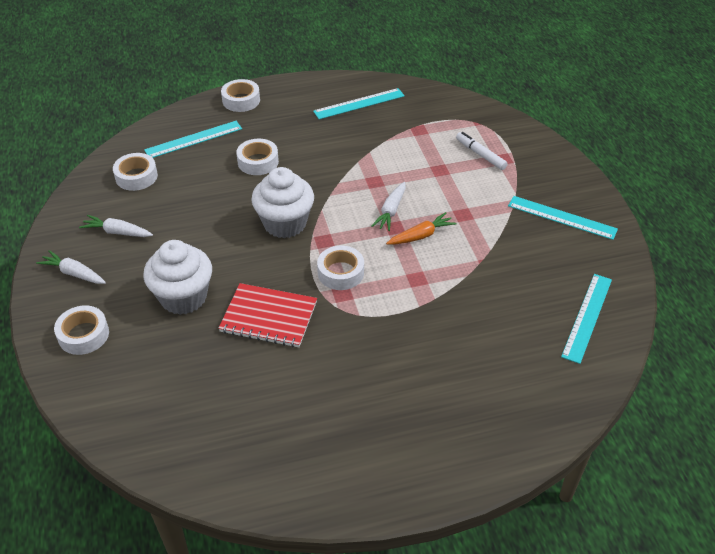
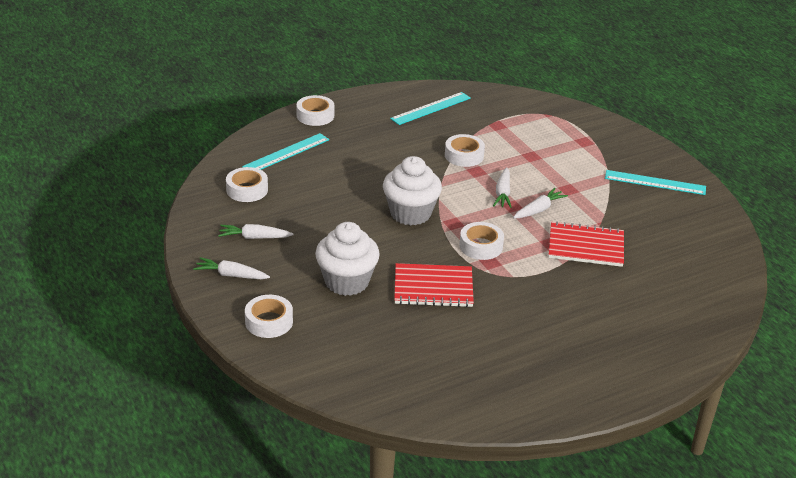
camera: 15 degrees left, 10 degrees down
white tape [236,139,279,175] -> white tape moved to [445,134,485,167]
orange carrot [386,212,456,245] -> white carrot [513,188,568,219]
white marker [456,132,508,170] -> none
turquoise ruler [561,274,612,364] -> none
none -> red notebook [549,221,624,267]

